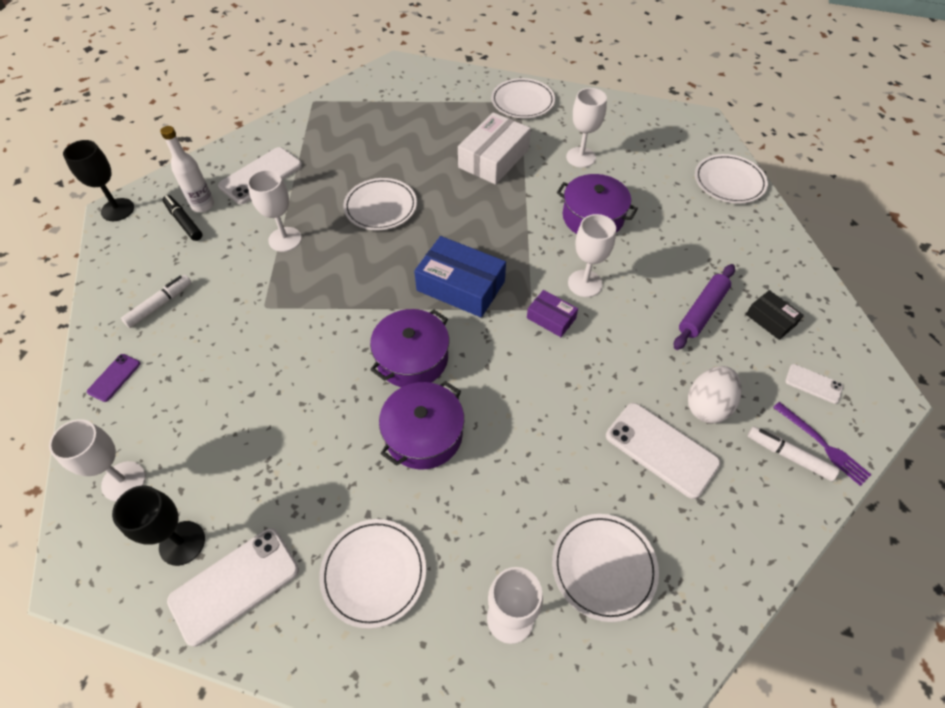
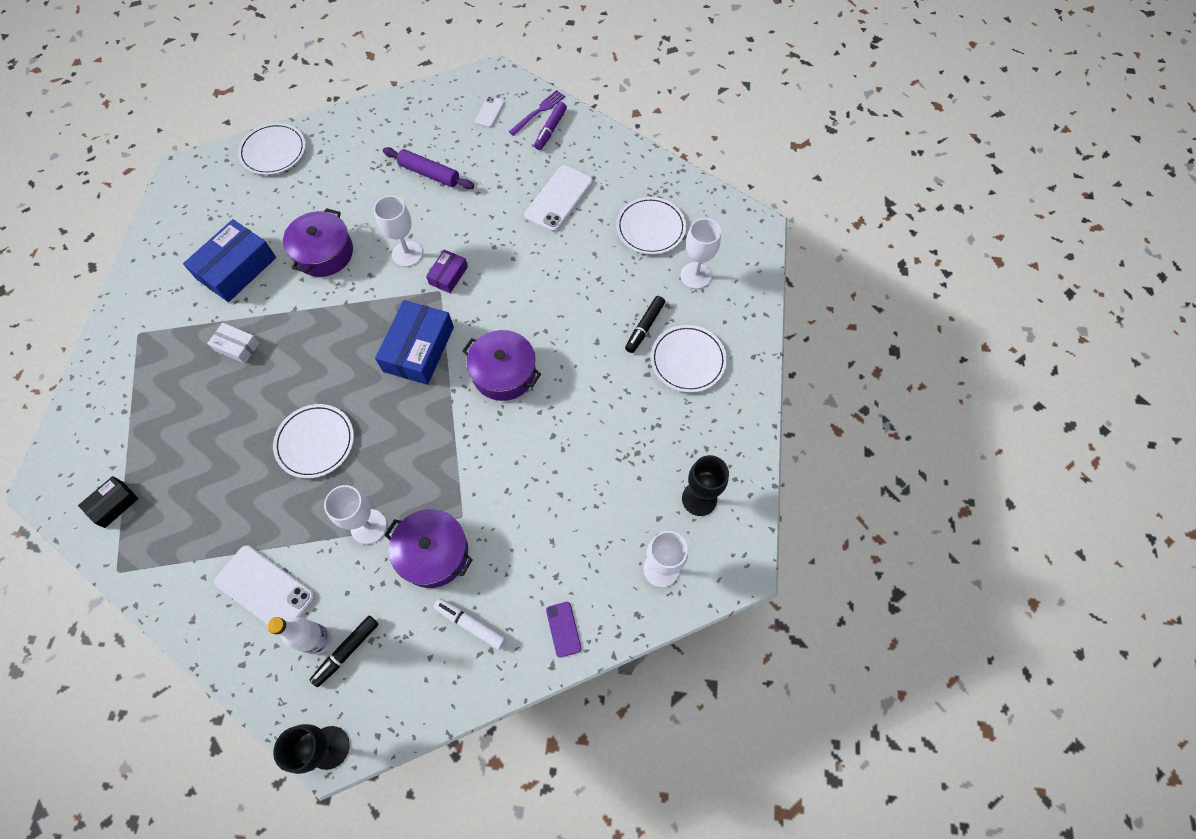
camera: 100 degrees left, 10 degrees up
purple phone [87,354,140,402] -> purple phone turned 60 degrees clockwise [546,602,582,658]
white phone [167,528,299,647] -> none
purple pot [379,381,464,470] -> purple pot moved to [385,509,473,588]
white box [458,112,531,185] -> white box [207,323,259,364], size x0.54
white plate [491,78,555,118] -> none
white goblet [566,88,607,168] -> blue box [183,219,276,302]
white egg [688,366,742,423] -> none
black box [746,290,804,340] -> black box moved to [78,476,139,528]
white marker [748,426,839,481] -> purple marker [534,102,567,150]
none -> black marker [625,296,665,353]

